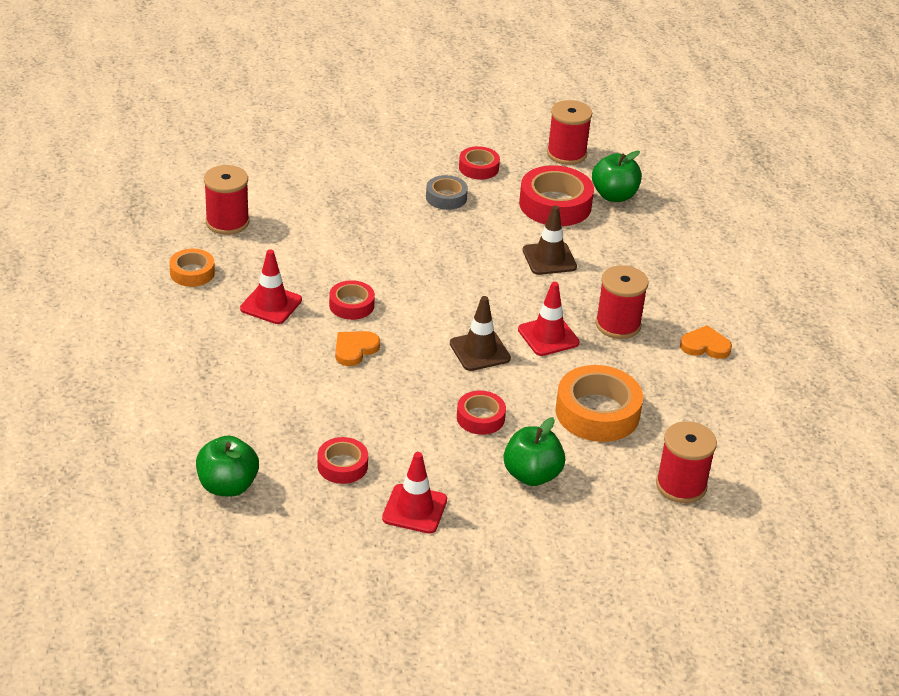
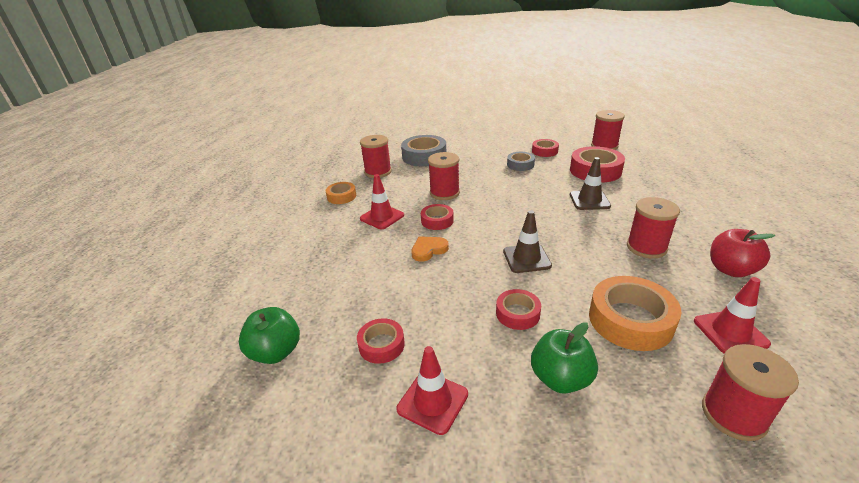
camera: 20 degrees right, 5 degrees down
red traffic cone [518,282,580,356] -> red traffic cone moved to [694,277,771,354]
green apple [592,151,642,202] -> none
orange heart [680,325,732,359] -> red apple [710,229,775,277]
none -> grey tape [401,135,446,166]
none -> red spool [428,152,460,200]

